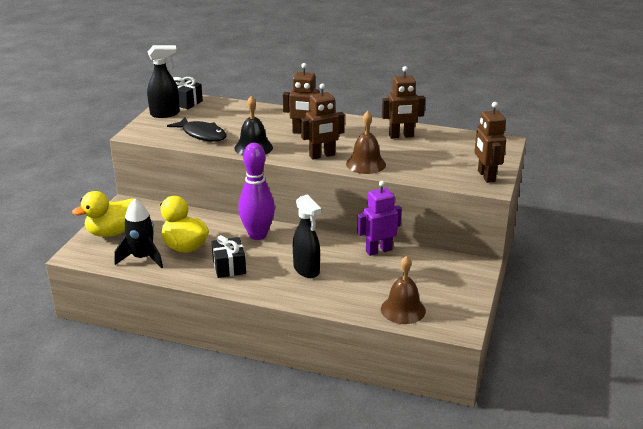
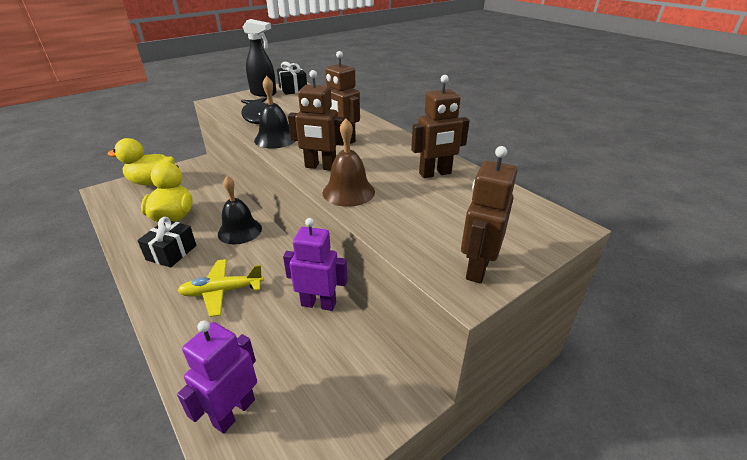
camera: 35 degrees right, 5 degrees up
black rocket [114,199,163,269] -> none
purple bowling pin [238,143,275,240] -> black bell [218,176,262,244]
black spray bottle [293,194,321,278] -> yellow plane [177,259,264,317]
brown bell [381,256,426,324] -> purple robot [177,320,257,434]
brown robot [382,66,425,139] -> brown robot turned 45 degrees counterclockwise [411,75,470,178]

